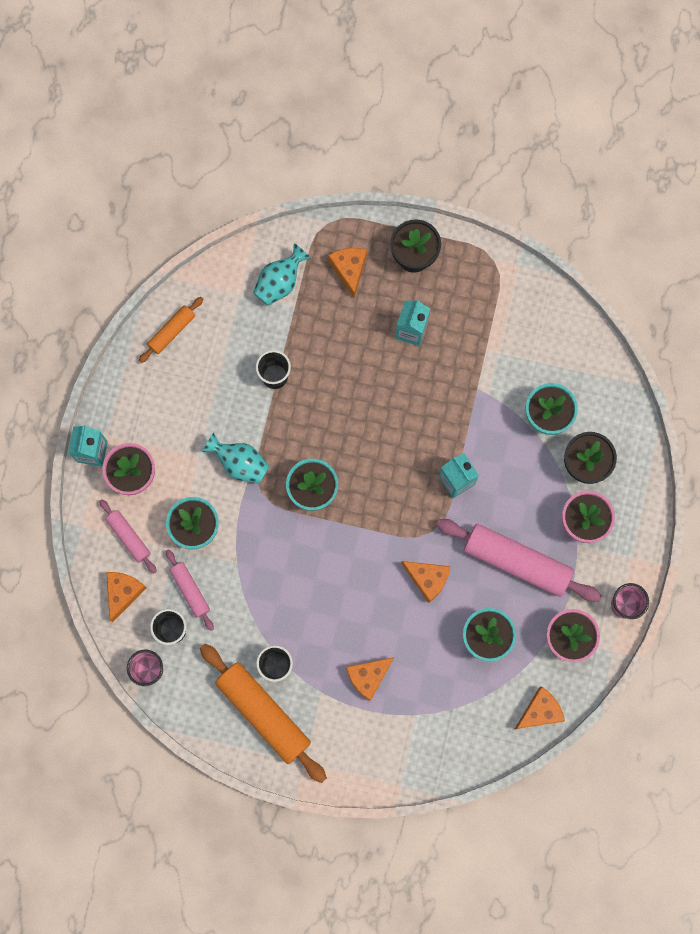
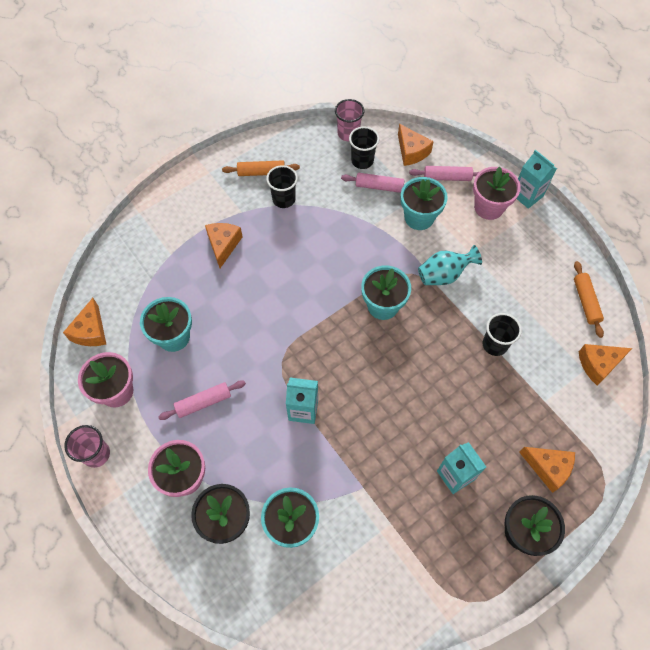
camera: 130 degrees right, 15 degrees down
orange rolling pin [200,644,327,783] -> orange rolling pin [222,160,300,176], size x0.52
turquoise vase [253,244,311,306] -> none
orange cheese [401,561,450,603] -> orange cheese moved to [579,344,632,385]
pink rolling pin [436,519,602,602] -> pink rolling pin [158,380,246,420], size x0.52

